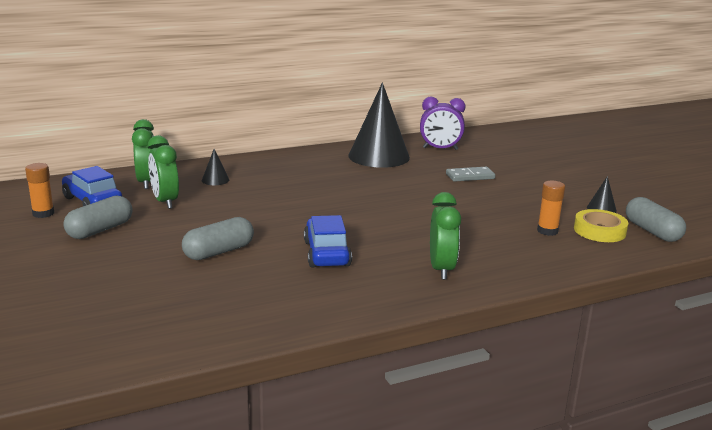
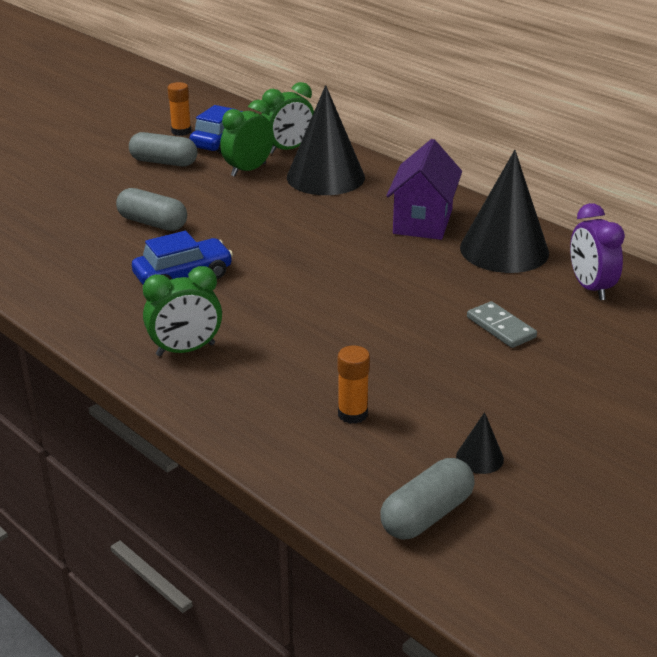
camera: 70 degrees right, 10 degrees up
black cone [202,149,229,185] -> black cone [287,85,365,195], size x2.46
yellow tape [574,209,629,242] -> none
none -> purple house [386,139,462,240]

